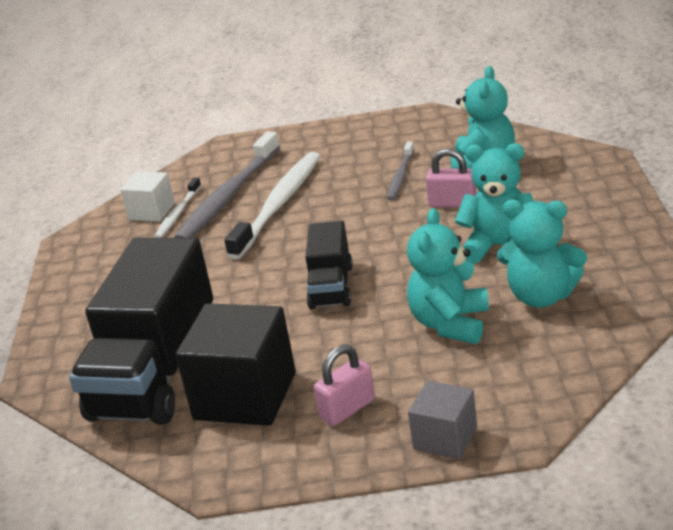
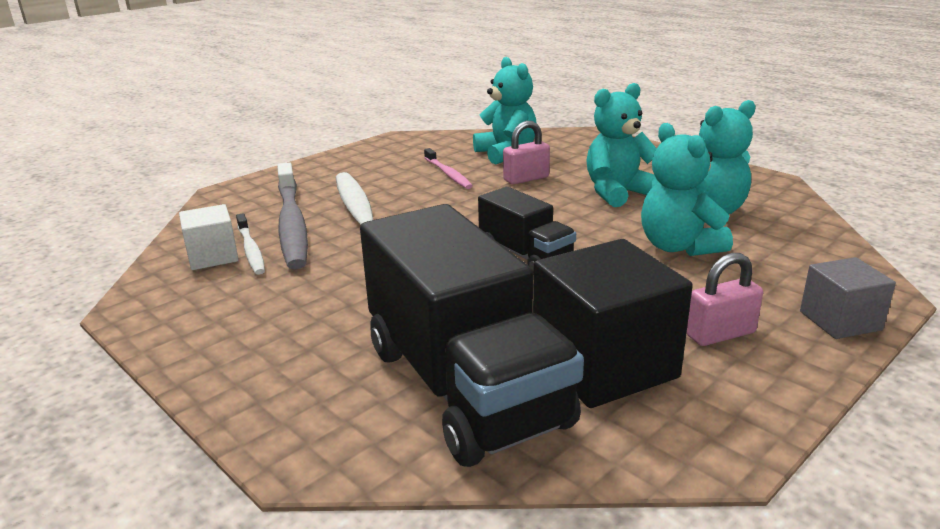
camera: 45 degrees left, 5 degrees down
pink padlock [314,345,375,426] -> pink padlock turned 60 degrees clockwise [687,253,763,346]
grey toothbrush [387,141,414,200] -> pink toothbrush [424,148,473,189]

